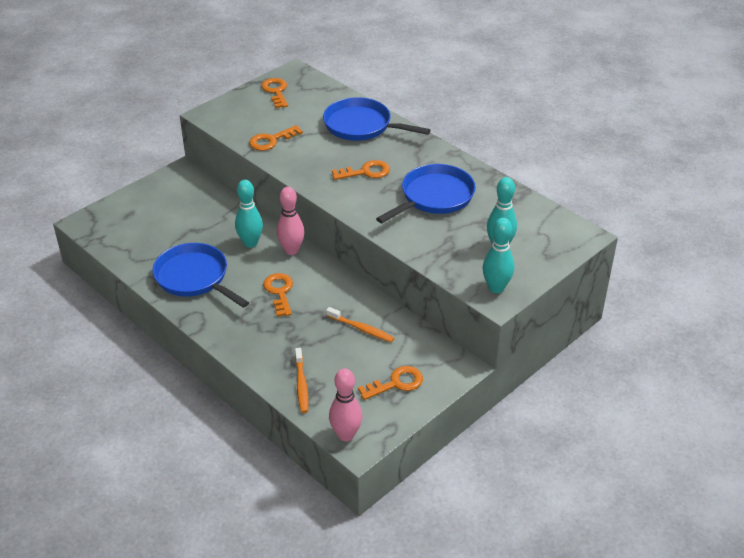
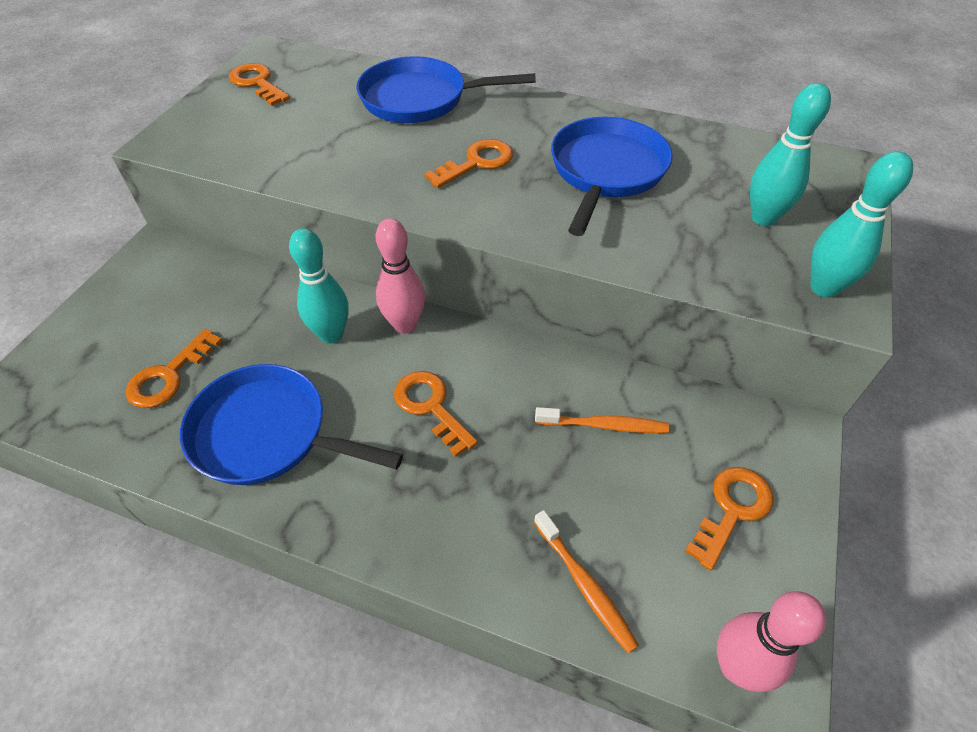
camera: 25 degrees left, 10 degrees up
orange key [249,125,303,151] -> orange key moved to [126,329,222,408]

